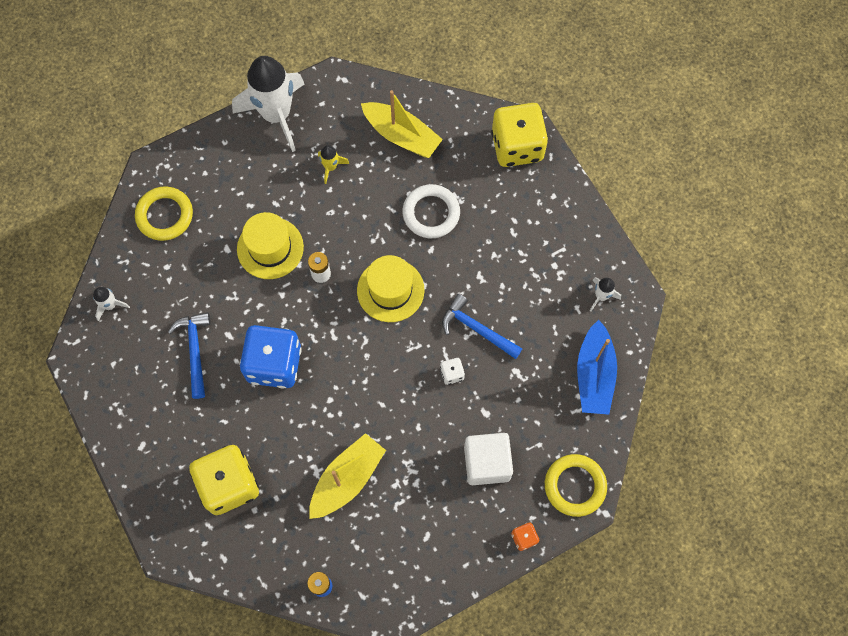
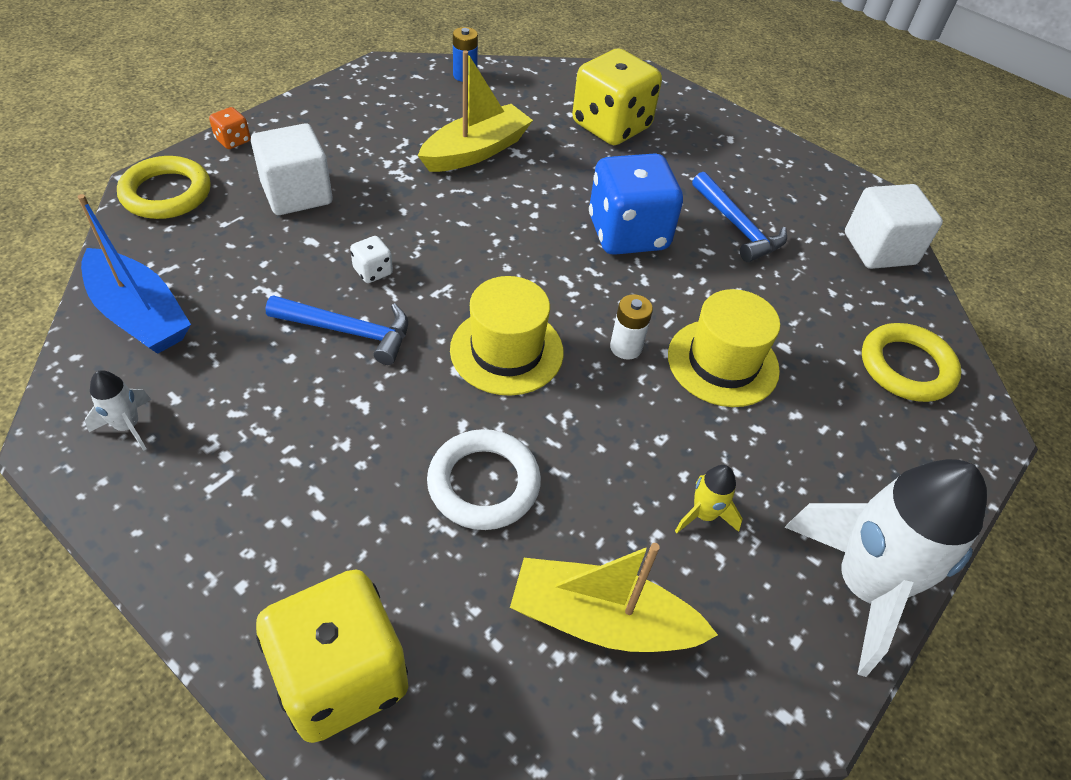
camera: 155 degrees right, 20 degrees down
white rocket [93,286,130,321] -> white cube [845,184,943,269]
yellow boat [309,433,386,519] -> yellow boat turned 150 degrees counterclockwise [418,50,533,172]
blue boat [577,320,617,415] -> blue boat turned 150 degrees clockwise [78,194,191,354]

